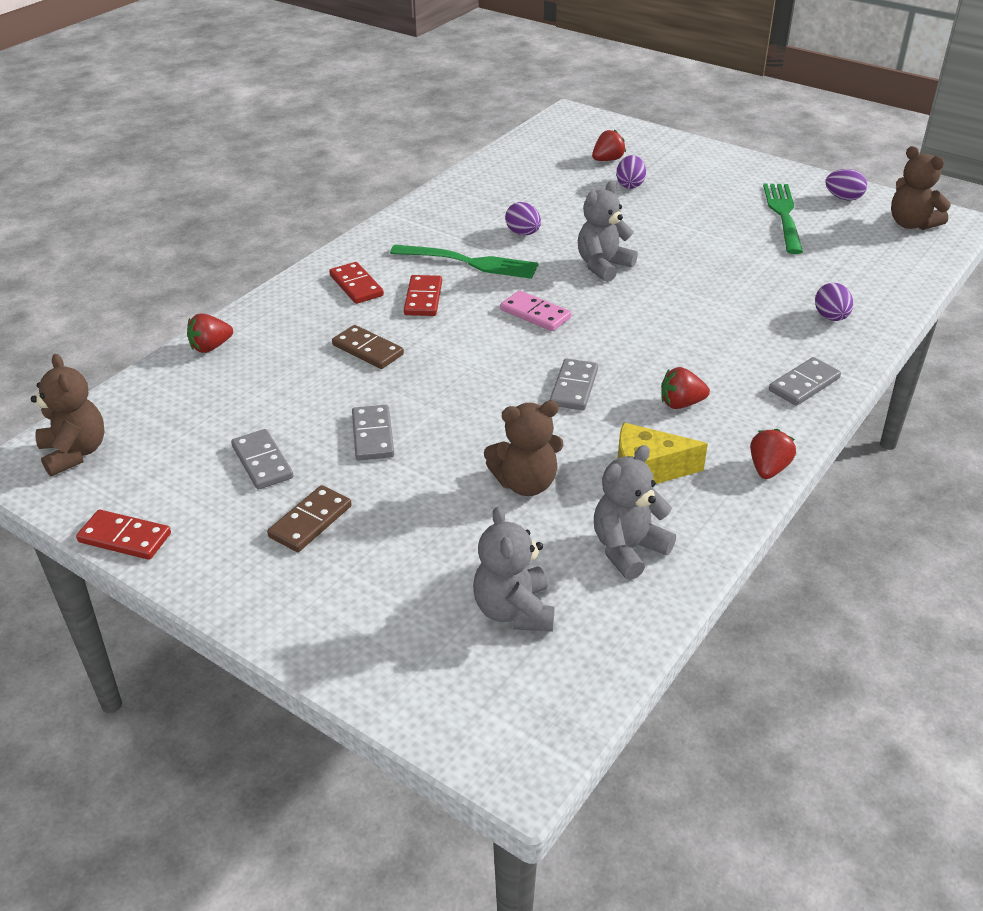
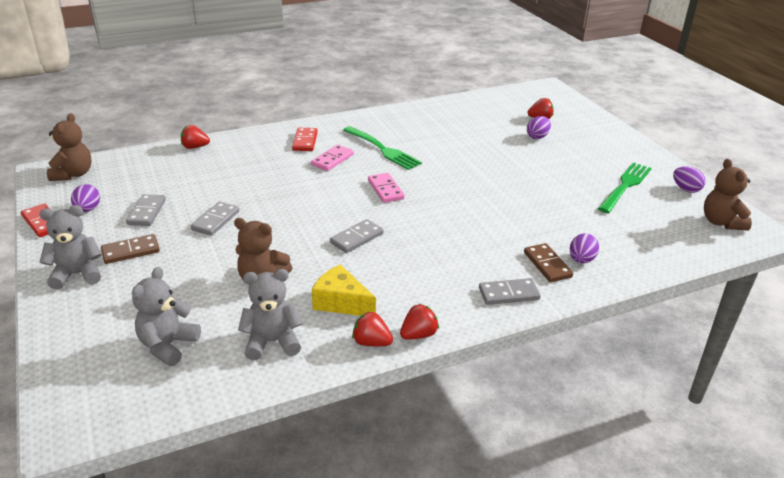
camera: 30 degrees right, 5 degrees down
brown domino [332,325,404,369] -> brown domino moved to [524,243,573,282]
red domino [404,275,442,316] -> pink domino [311,145,354,171]
purple egg [505,202,541,235] -> purple egg moved to [71,184,100,212]
grey teddy bear [578,181,638,282] -> grey teddy bear moved to [39,205,102,290]
red strawberry [661,367,710,409] -> red strawberry moved to [352,311,393,346]

